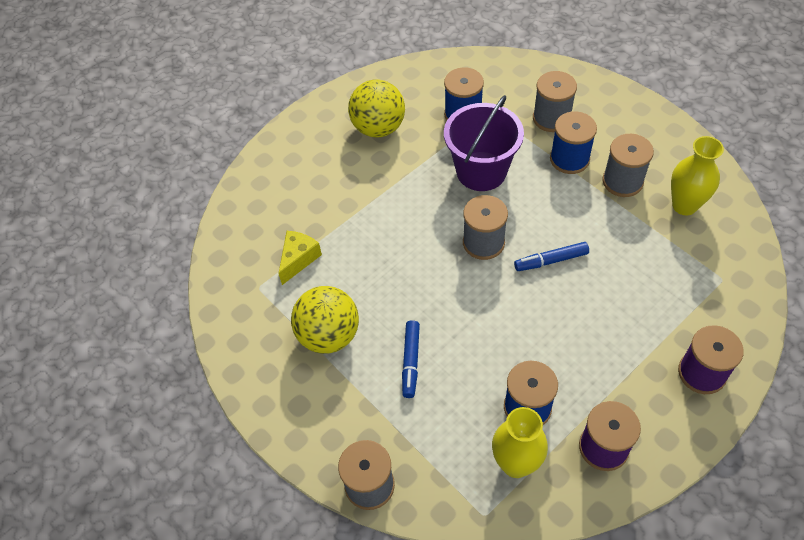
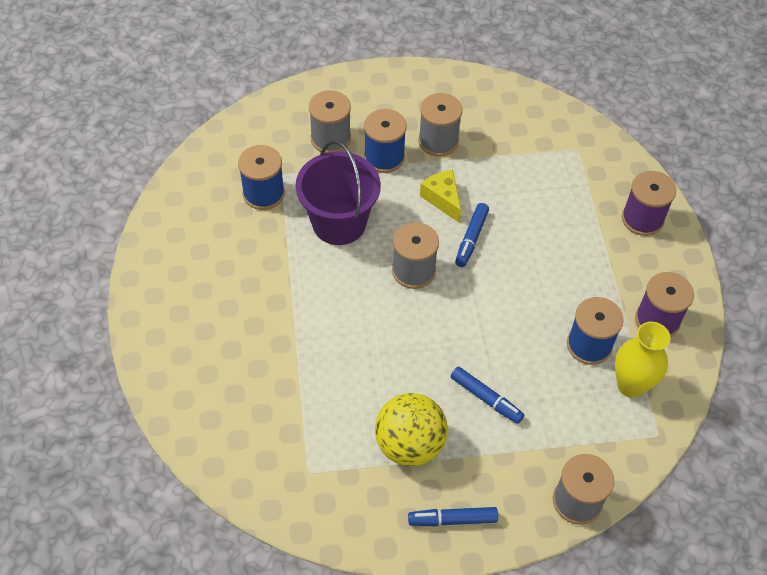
camera: 60 degrees left, 0 degrees up
yellow cheese [278,231,322,285] -> yellow cheese moved to [420,170,461,223]
yellow ball [348,79,405,138] -> none
yellow vase [671,136,724,215] -> none
none -> blue marker [408,507,498,526]

